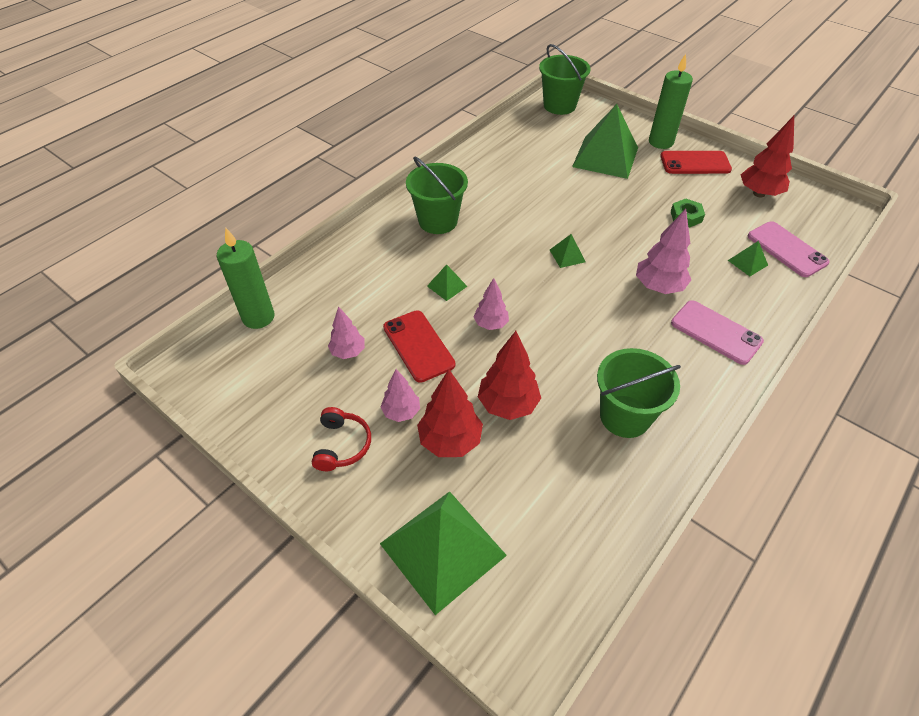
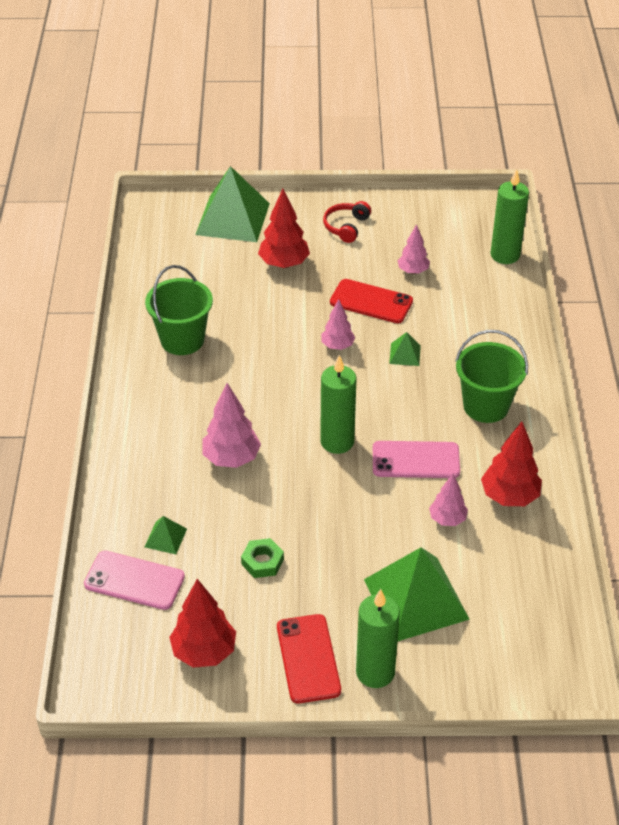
camera: 140 degrees right, 5 degrees down
red headphones [312,407,371,471] -> red headphones turned 60 degrees clockwise [323,201,371,243]
pink tree [381,369,420,422] -> pink tree moved to [429,473,468,526]
red tree [478,331,541,420] -> red tree moved to [481,421,542,506]
green bucket [539,44,590,115] -> none
green pyramid [550,234,586,268] -> green candle [320,355,357,454]
red phone [660,151,732,174] -> red phone turned 60 degrees counterclockwise [277,614,341,703]
pink phone [671,300,764,365] -> pink phone moved to [373,441,460,478]

